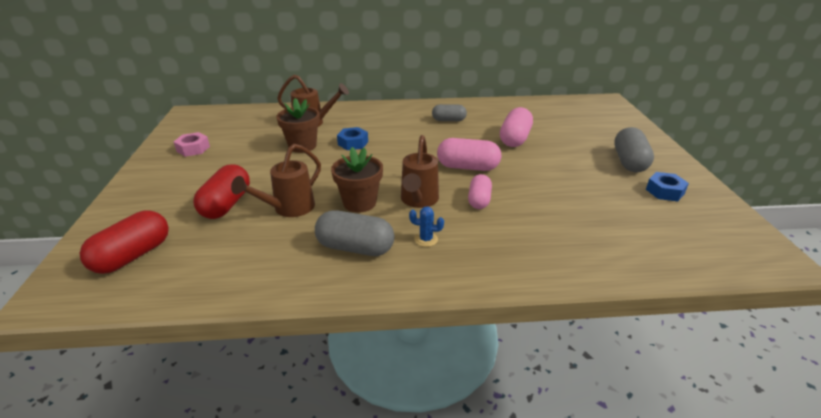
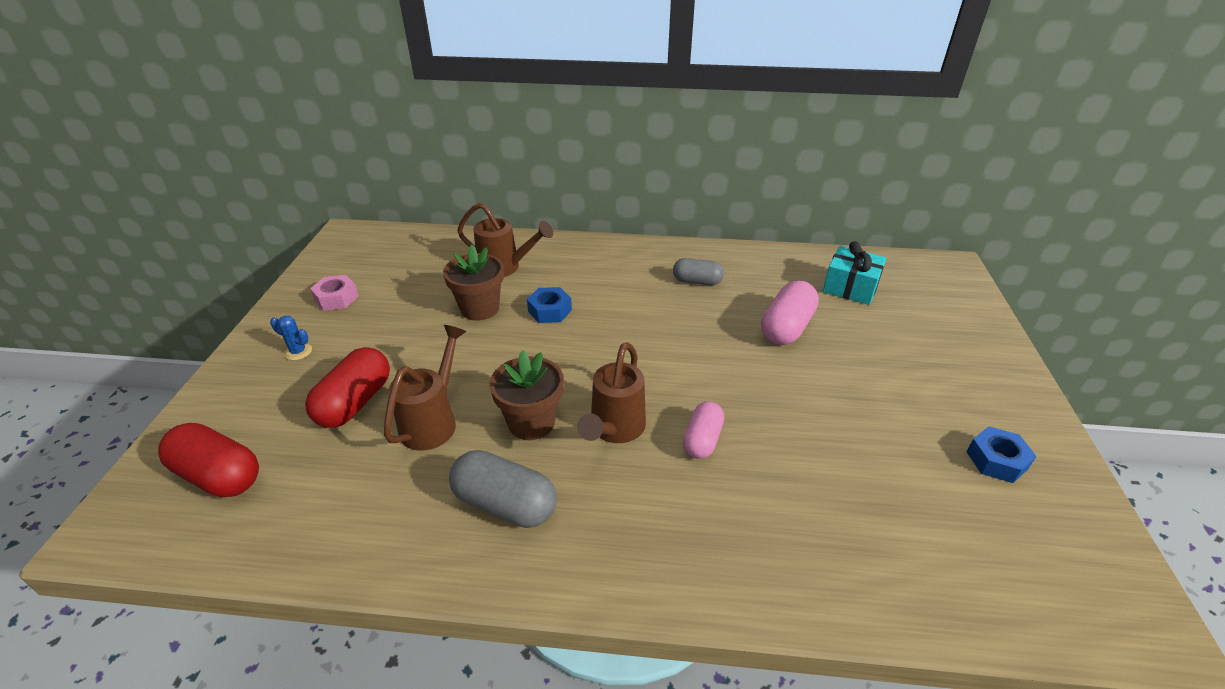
camera: 10 degrees right, 5 degrees up
red capsule [80,210,169,274] -> red capsule turned 75 degrees clockwise [158,423,259,497]
brown watering can [231,144,321,217] -> brown watering can turned 150 degrees clockwise [384,325,466,450]
blue cactus [409,206,444,247] -> blue cactus moved to [270,316,312,360]
pink capsule [437,138,501,171] -> none
grey capsule [614,127,654,172] -> none
none -> turquoise gift [823,241,886,305]

